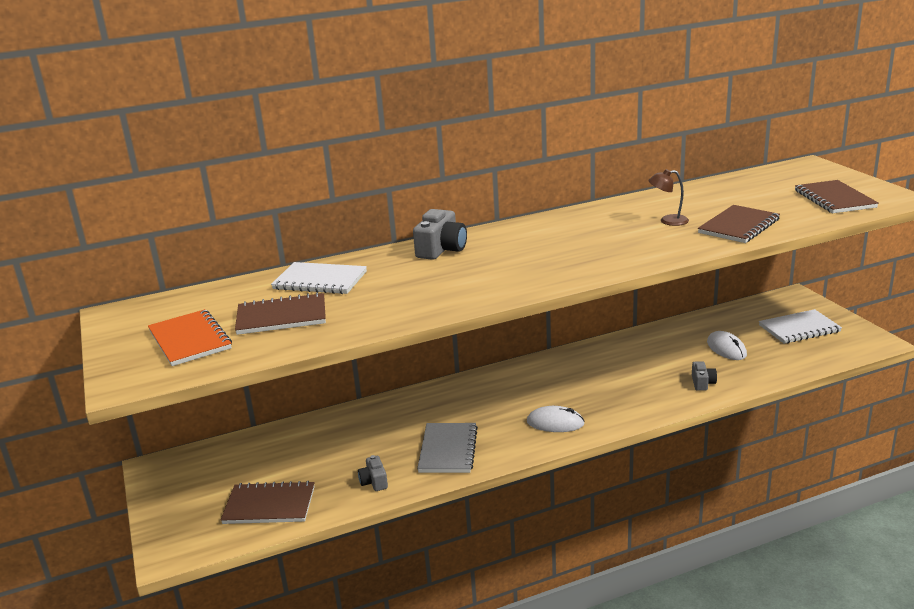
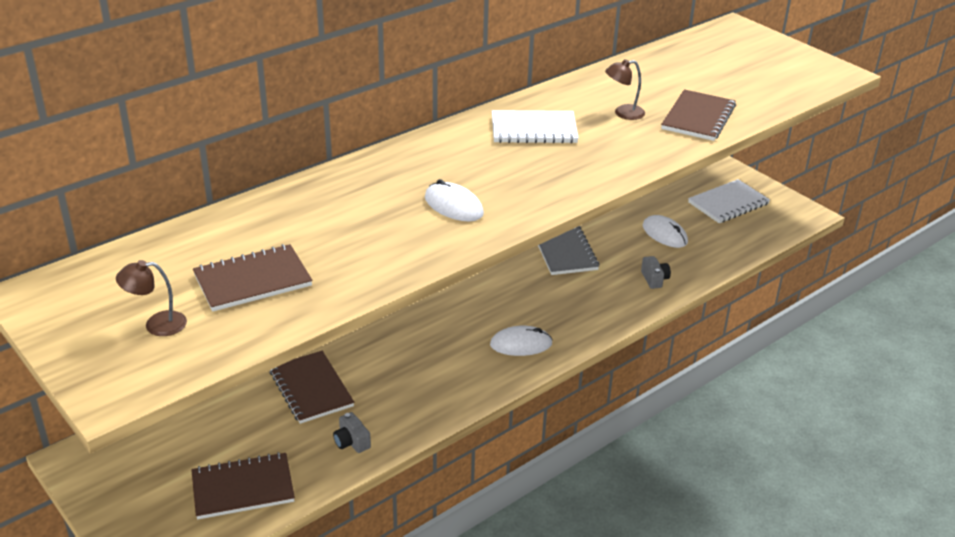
camera: 20 degrees left, 10 degrees up
orange notebook [148,309,232,366] -> brown lamp [116,260,187,336]
white notebook [271,262,367,294] -> white notebook moved to [492,110,579,143]
grey camera [413,209,467,260] -> none
grey notebook [417,423,478,473] -> grey notebook moved to [538,226,599,275]
brown notebook [795,180,879,213] -> brown notebook moved to [270,351,354,424]
none -> white mouse [425,179,484,221]

